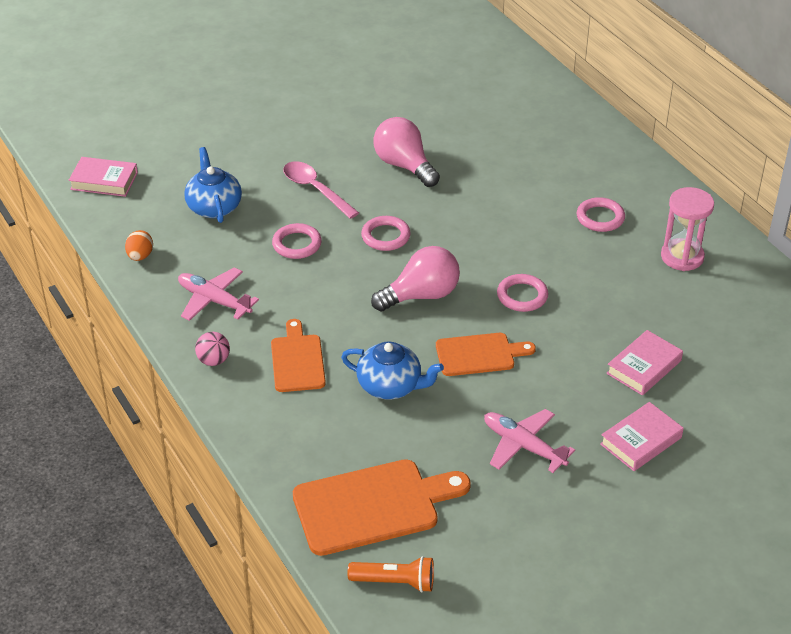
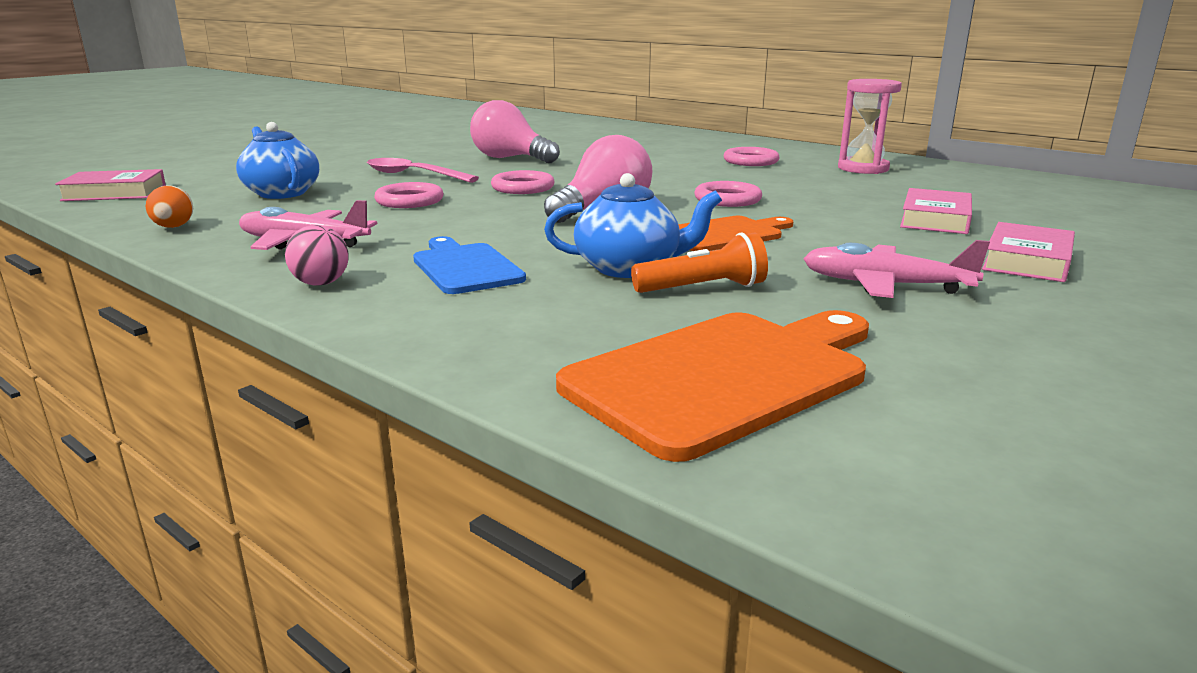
camera: 20 degrees left, 20 degrees down
orange cutting board [271,319,326,392] -> blue cutting board [413,236,526,294]
orange flashlight [347,556,434,592] -> orange flashlight moved to [631,233,768,293]

